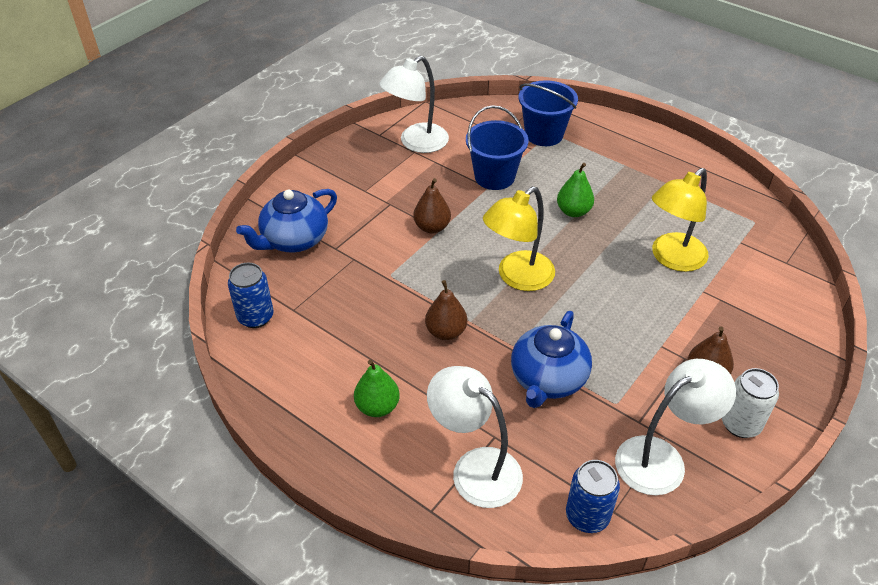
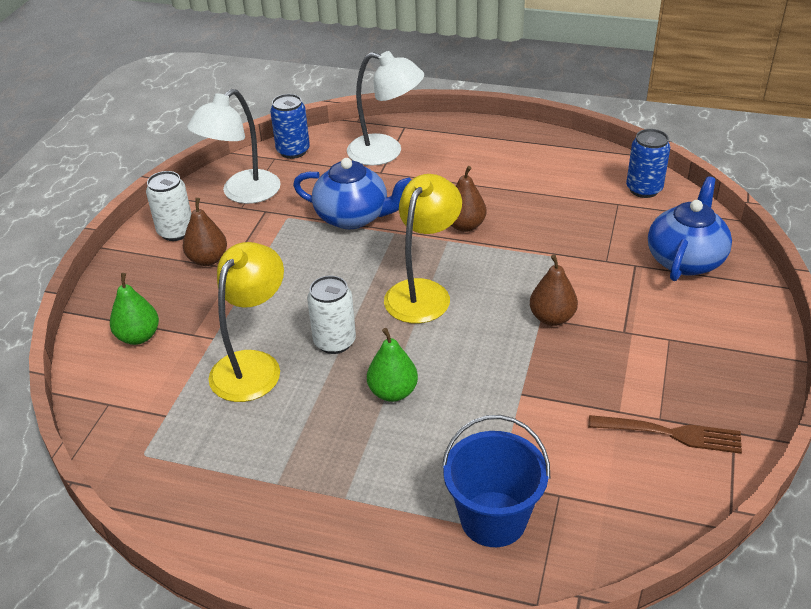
camera: 160 degrees right, 5 degrees down
green pear [354,360,400,417] -> green pear moved to [110,273,159,345]
white lamp [379,56,449,153] -> brown fork [588,415,742,454]
blue bucket [466,105,529,190] -> none
blue teapot [511,311,592,408] -> blue teapot turned 105 degrees clockwise [293,158,411,229]
none -> white can [307,276,356,354]

